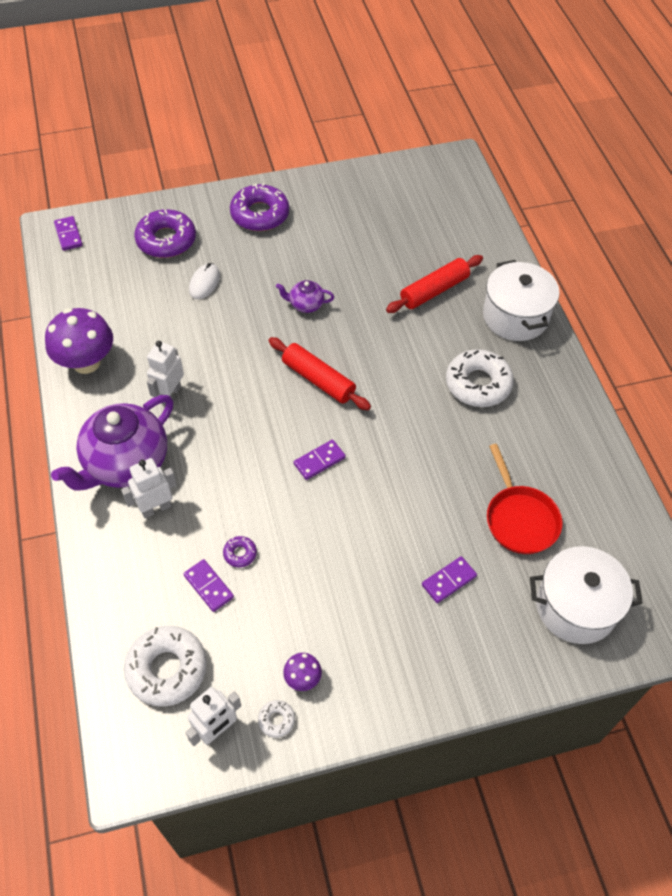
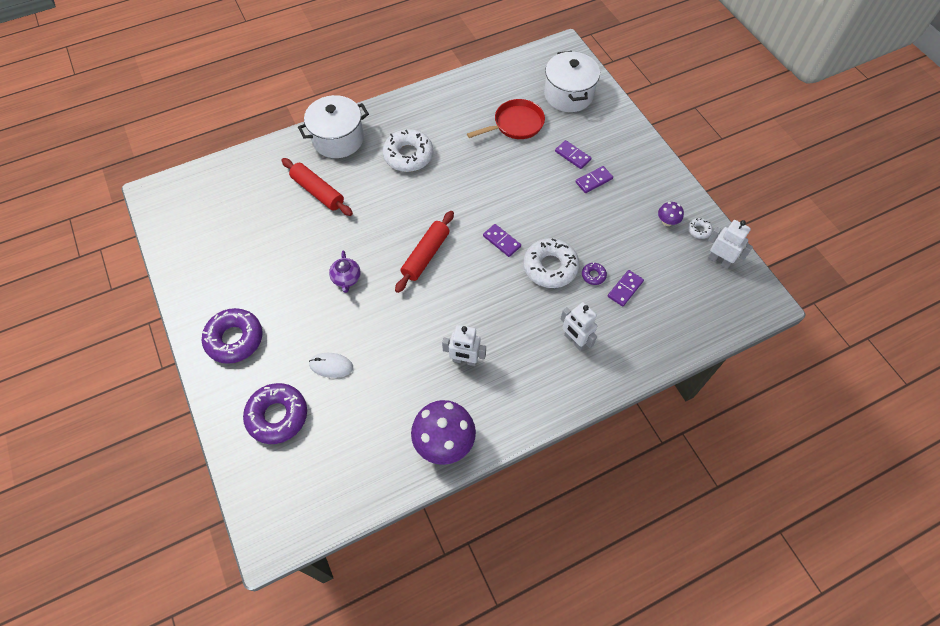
camera: 100 degrees left, 5 degrees up
purple teapot [51,395,173,491] -> none
purple domino [54,216,83,251] -> purple domino moved to [576,166,613,193]
white donut [124,626,207,706] -> white donut moved to [523,238,579,288]

